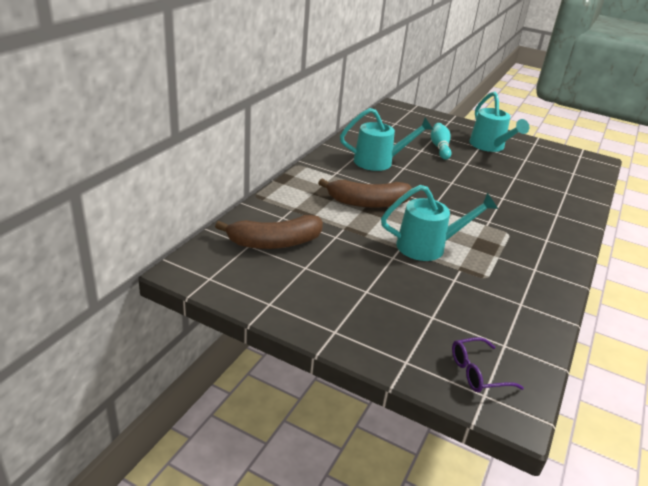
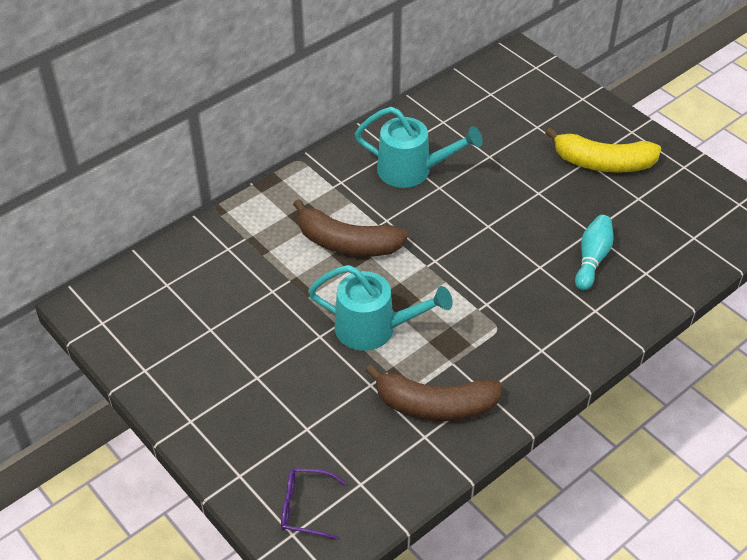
camera: 25 degrees right, 15 degrees up
brown banana [215,215,323,249] -> brown banana moved to [365,364,503,421]
turquoise bowling pin [431,123,451,160] -> turquoise bowling pin moved to [575,215,614,291]
turquoise watering can [469,91,529,152] -> yellow banana [545,127,661,173]

